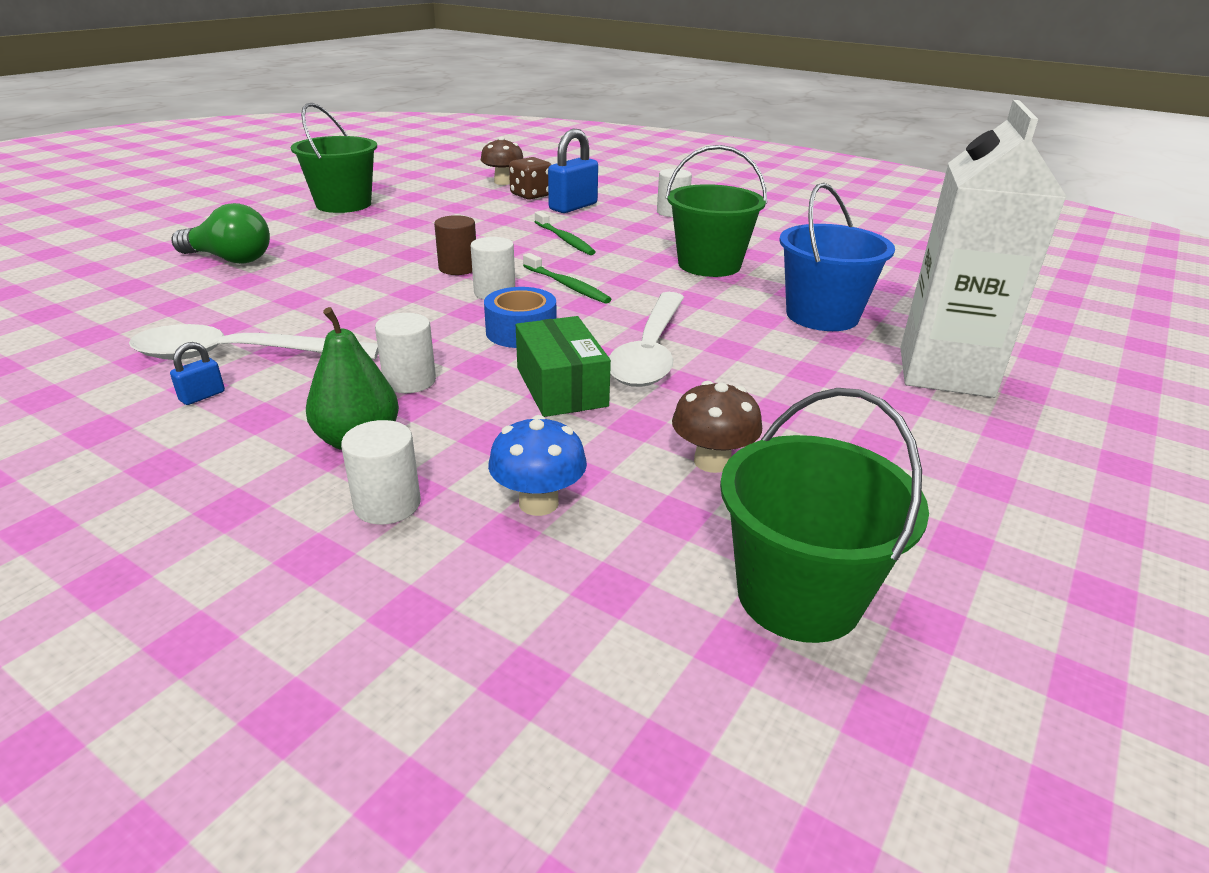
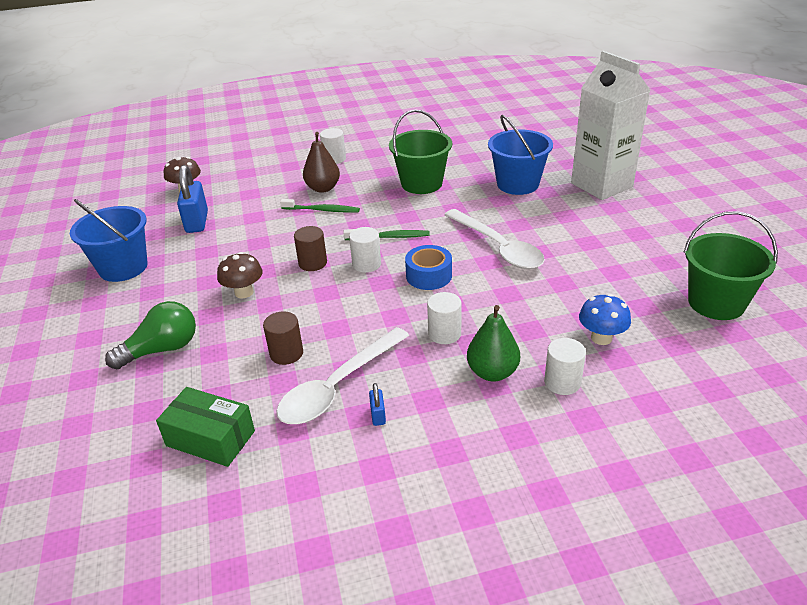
camera: 45 degrees left, 5 degrees up
green bucket [291,103,377,213] -> blue bucket [70,199,148,282]
brown dice [509,157,552,200] -> none
green box [516,316,611,417] -> green box moved to [156,387,255,467]
blue padlock [548,128,598,213] -> blue padlock moved to [177,165,208,233]
brown mushroom [672,381,762,473] -> brown mushroom moved to [217,252,263,299]
none -> brown cylinder [263,311,303,365]
none -> brown pear [303,132,340,193]

